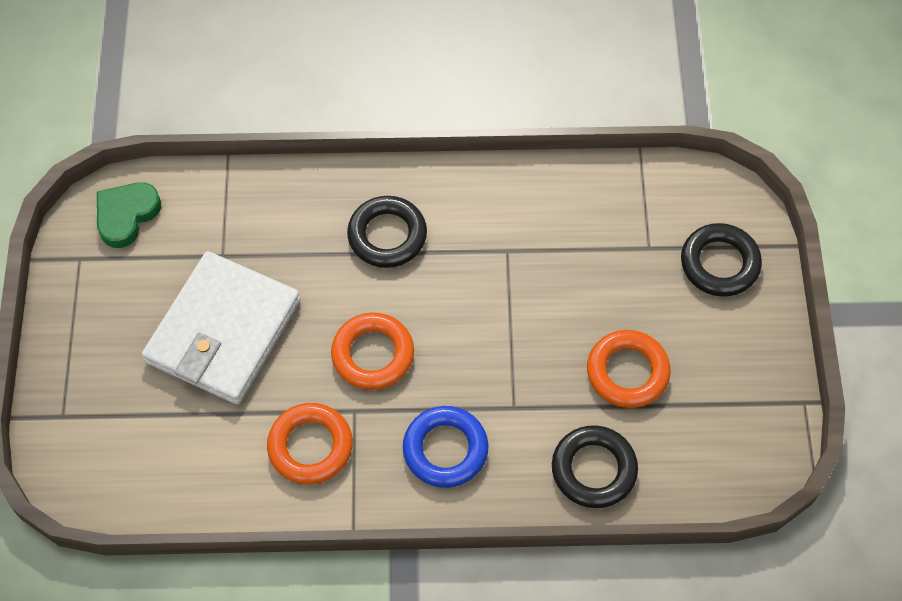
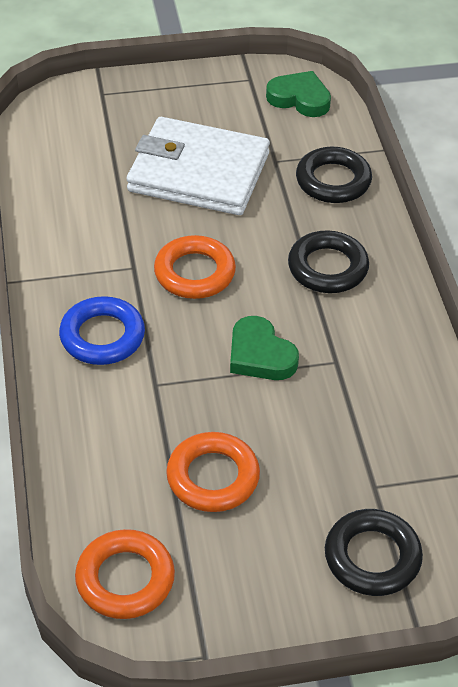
camera: 80 degrees right, 15 degrees down
orange ring [267,403,353,484] -> orange ring moved to [75,529,175,619]
black ring [552,425,638,508] -> black ring moved to [296,147,372,203]
none -> green heart [230,316,299,380]

